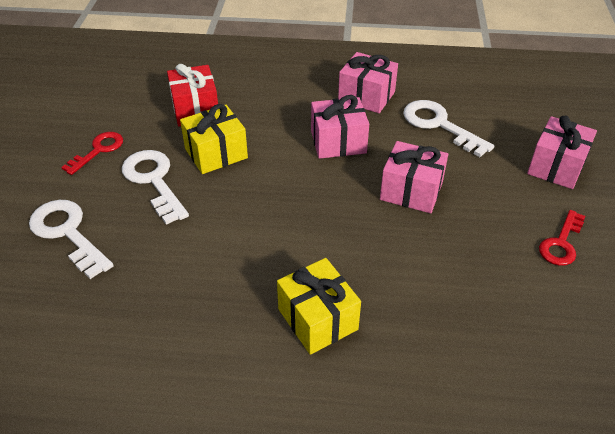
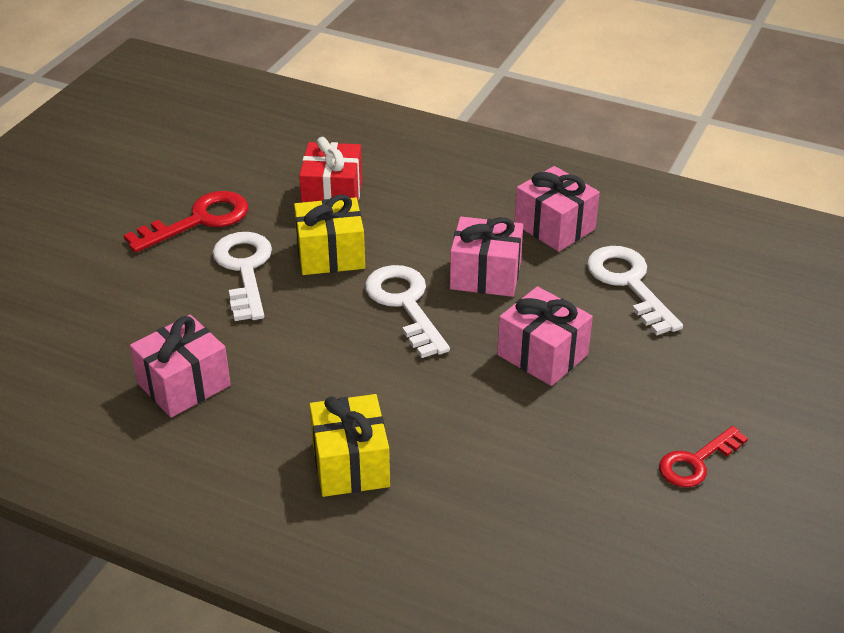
camera: 20 degrees right, 5 degrees down
white key [29,200,114,279] -> white key moved to [365,265,450,358]
red key [61,132,123,175] -> red key [124,191,248,253], size x1.51
pink gift [527,115,597,189] -> pink gift moved to [130,315,231,418]

